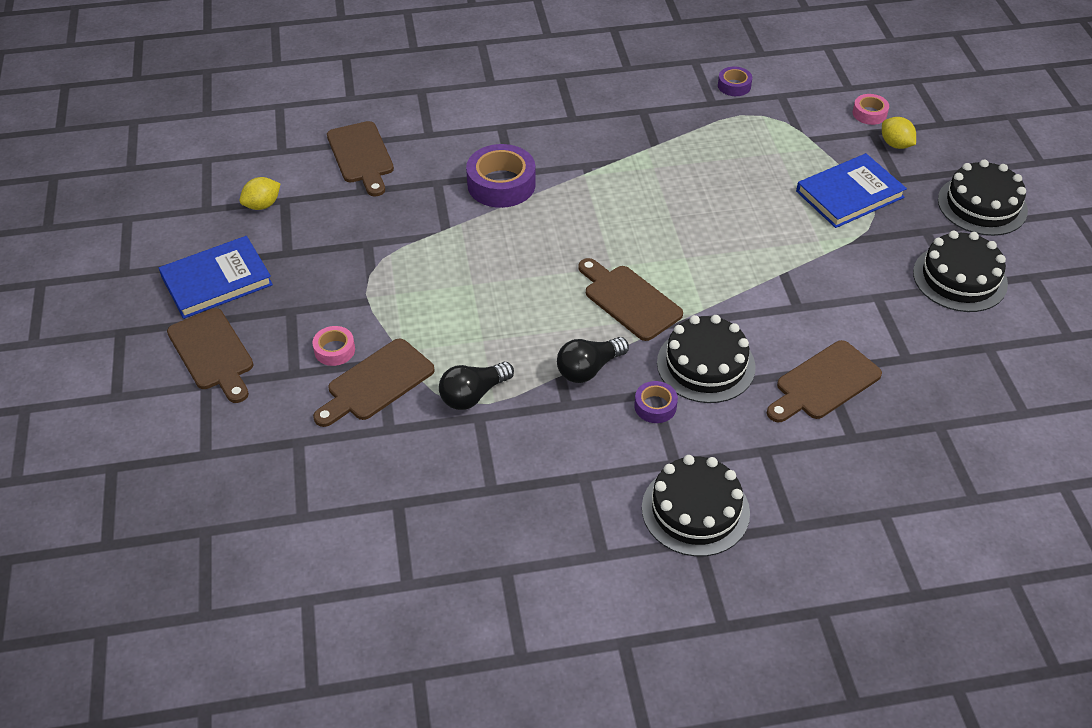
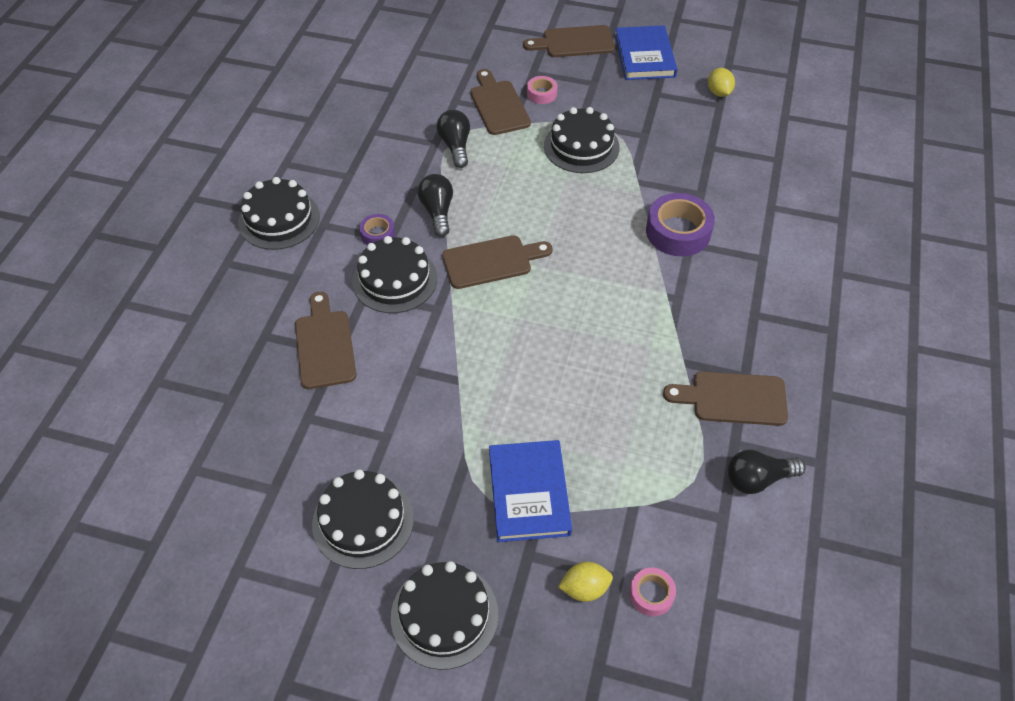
camera: 115 degrees right, 5 degrees up
brown cutting board [327,121,394,196] -> brown cutting board moved to [663,371,788,426]
purple tape [718,67,752,96] -> black light bulb [727,450,806,494]
none -> black cake [544,107,620,173]

